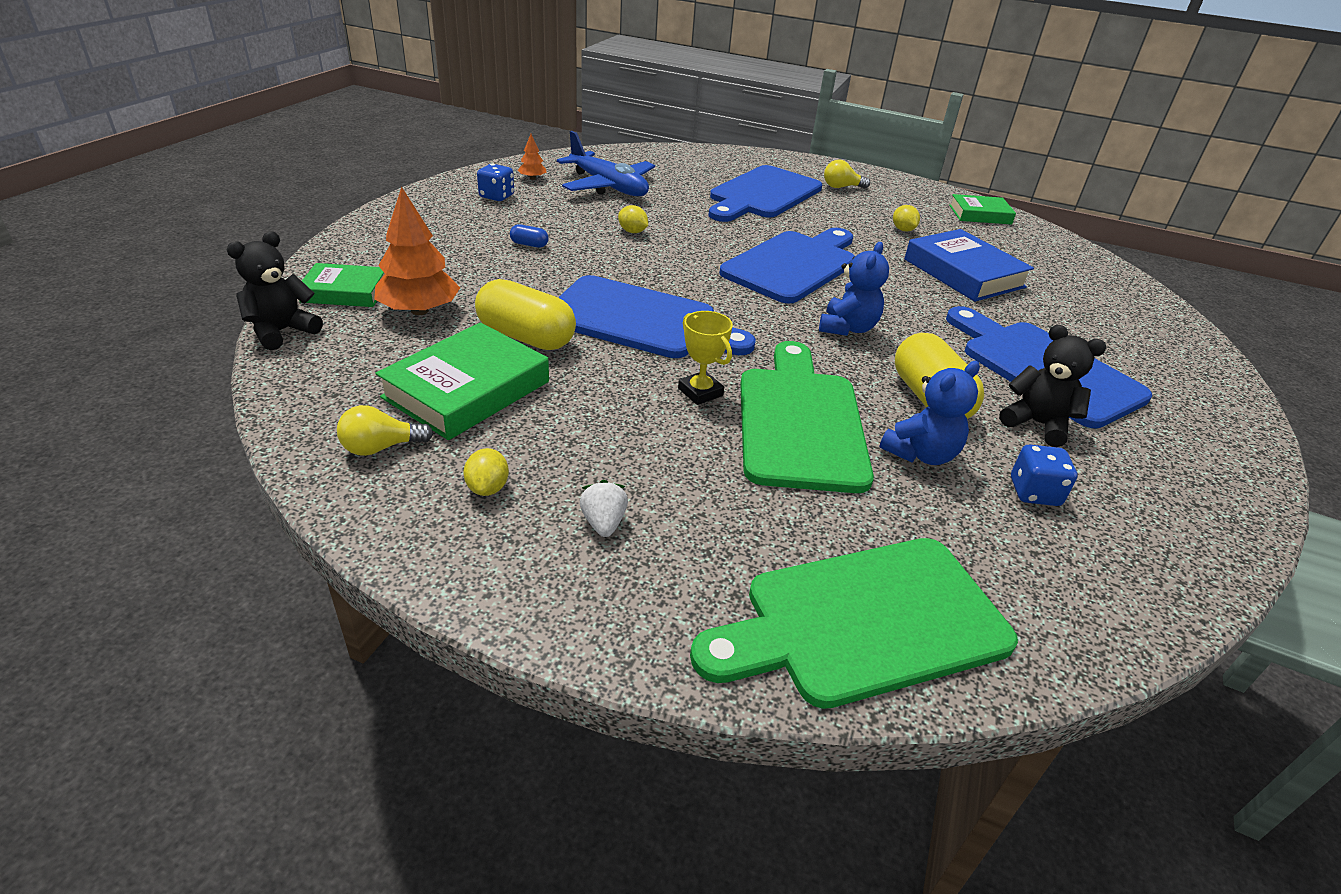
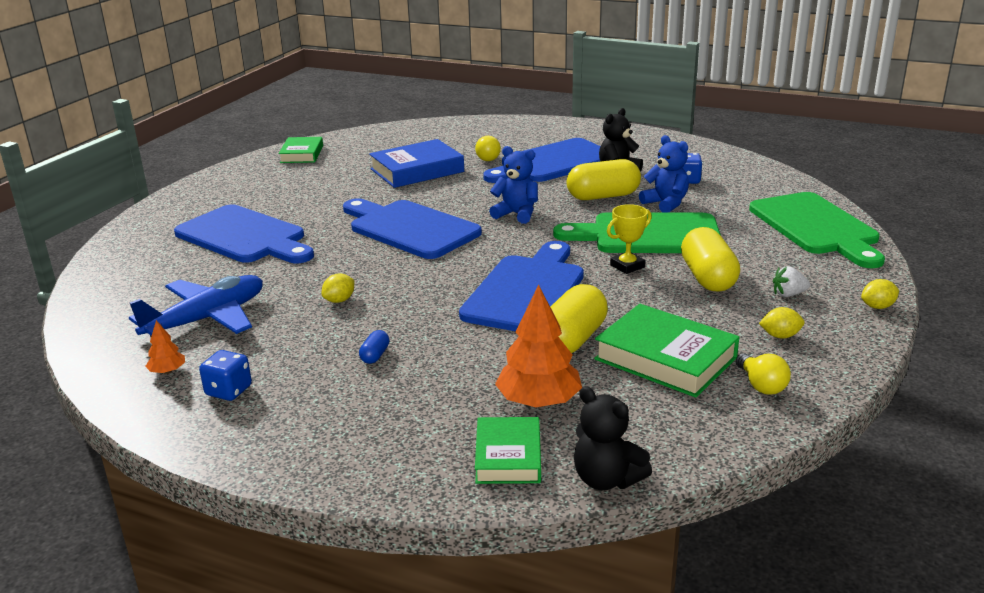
camera: 85 degrees left, 10 degrees down
yellow light bulb [824,160,870,189] -> yellow light bulb moved to [475,136,501,161]
yellow lemon [893,205,920,231] -> yellow lemon moved to [861,279,899,309]
none -> yellow capsule [681,227,740,292]

